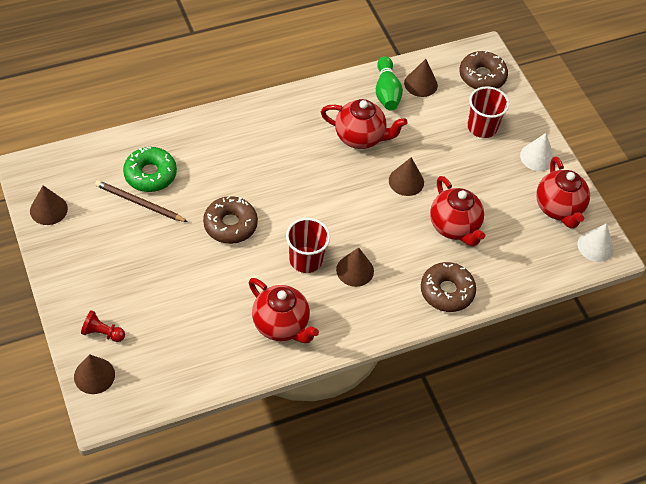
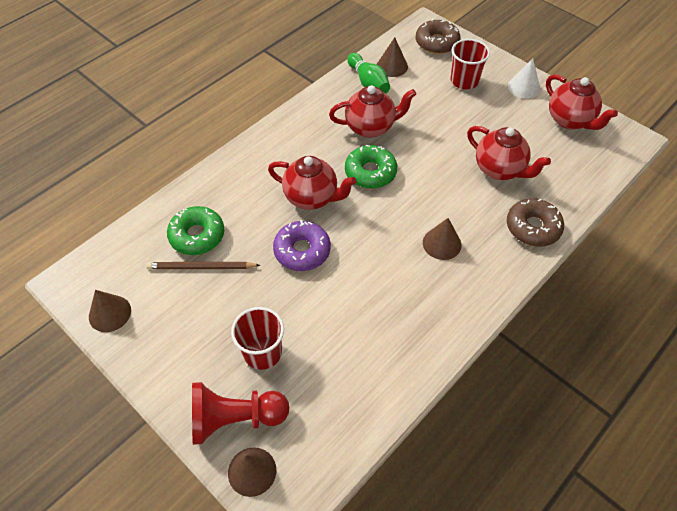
camera: 20 degrees left, 0 degrees up
red pawn [81,310,125,342] -> red pawn [192,382,289,445], size x1.96
brown donut [203,196,258,244] -> purple donut [273,220,331,271]
red teapot [249,278,319,343] -> red teapot moved to [268,156,356,210]
red cup [286,218,330,273] -> red cup moved to [231,307,284,370]
brown cone [389,157,424,196] -> none
white cone [577,223,614,262] -> none
none -> green donut [345,145,397,189]

